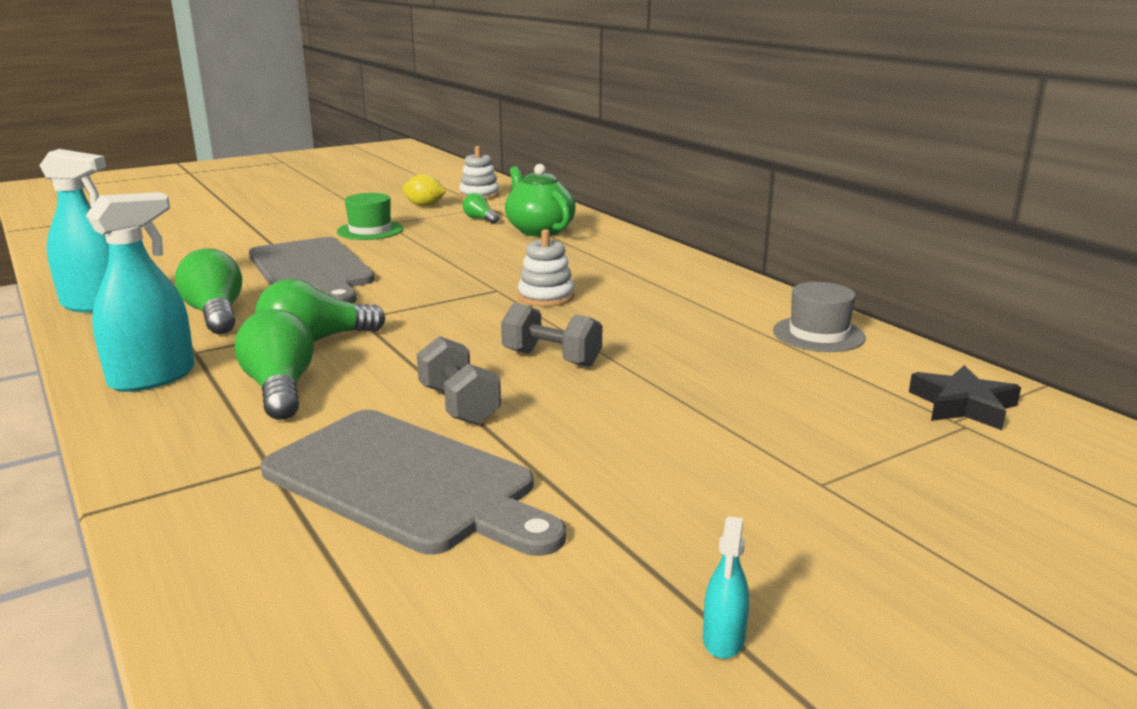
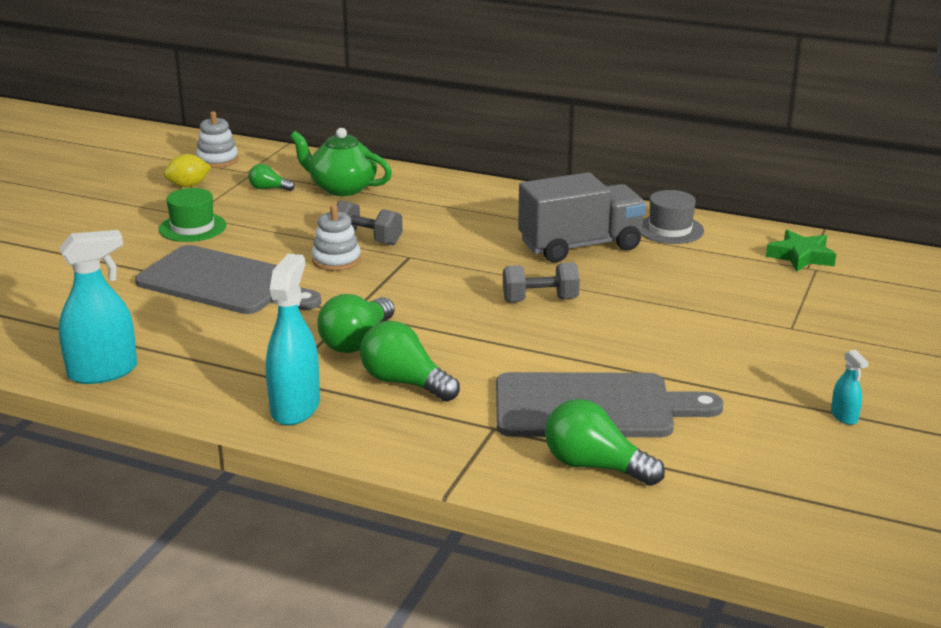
camera: 35 degrees left, 5 degrees up
green light bulb [175,248,242,334] -> green light bulb moved to [545,399,665,486]
grey dumbbell [417,336,501,425] -> grey dumbbell moved to [336,200,403,245]
white stacking toy [518,229,574,307] -> white stacking toy moved to [312,205,361,271]
black star [909,365,1021,430] -> green star [766,230,836,272]
none -> grey truck [518,172,646,262]

